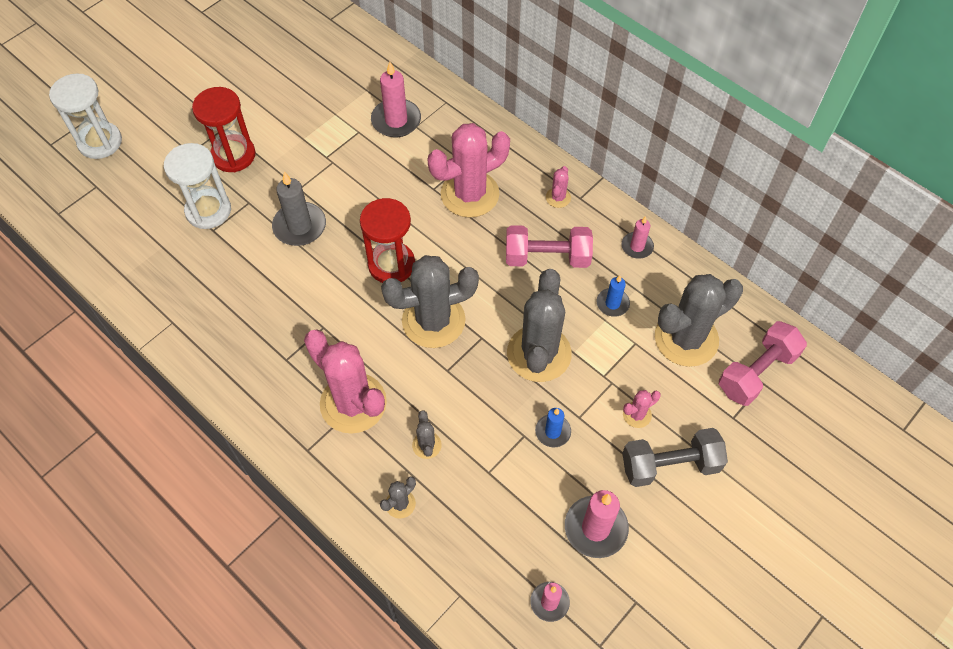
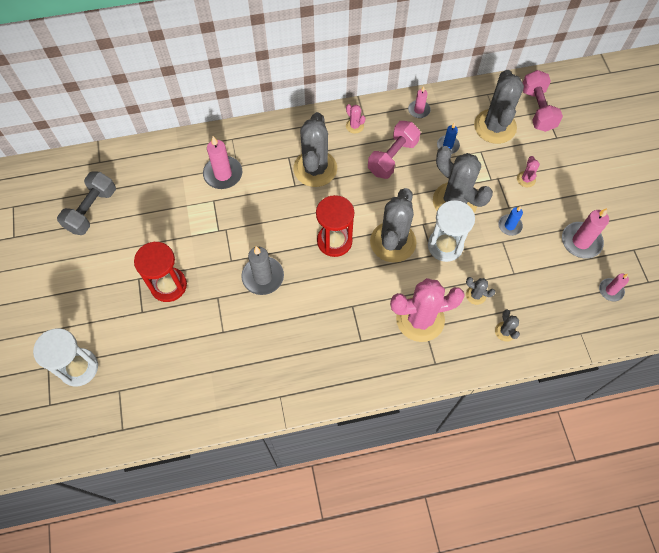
camera: 55 degrees left, 5 degrees up
white hourglass [164,143,231,229] -> white hourglass moved to [428,200,475,262]
pink cactus [428,123,510,218] -> grey cactus [294,112,337,187]
grey dumbbell [622,428,728,487] -> grey dumbbell moved to [57,171,116,235]

